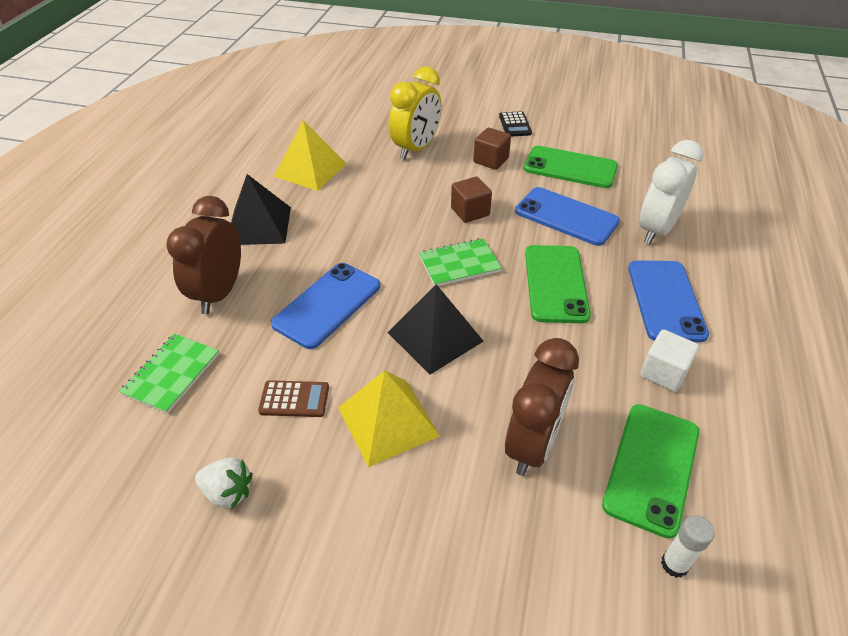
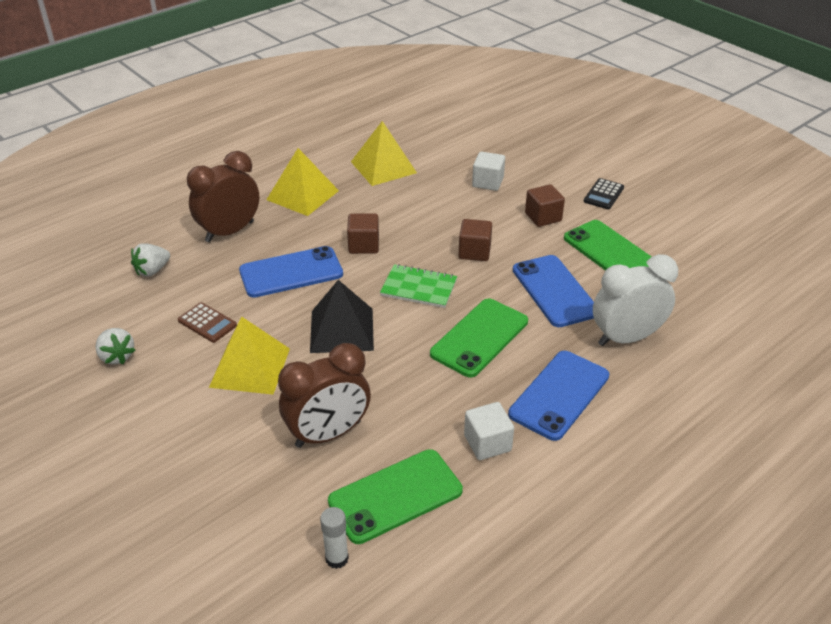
camera: 35 degrees right, 5 degrees down
green notebook [119,334,219,414] -> white strawberry [131,243,170,277]
black pyramid [231,174,291,245] -> yellow pyramid [266,148,339,216]
yellow clock [389,66,442,160] -> white cube [472,151,505,191]
none -> brown cube [347,213,379,254]

